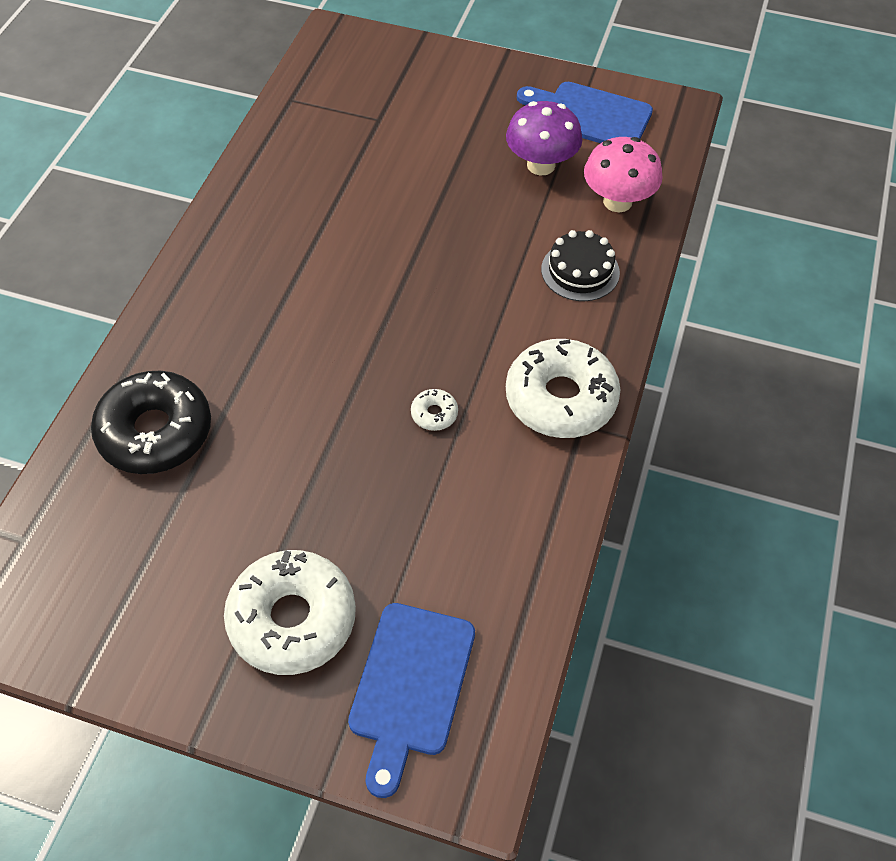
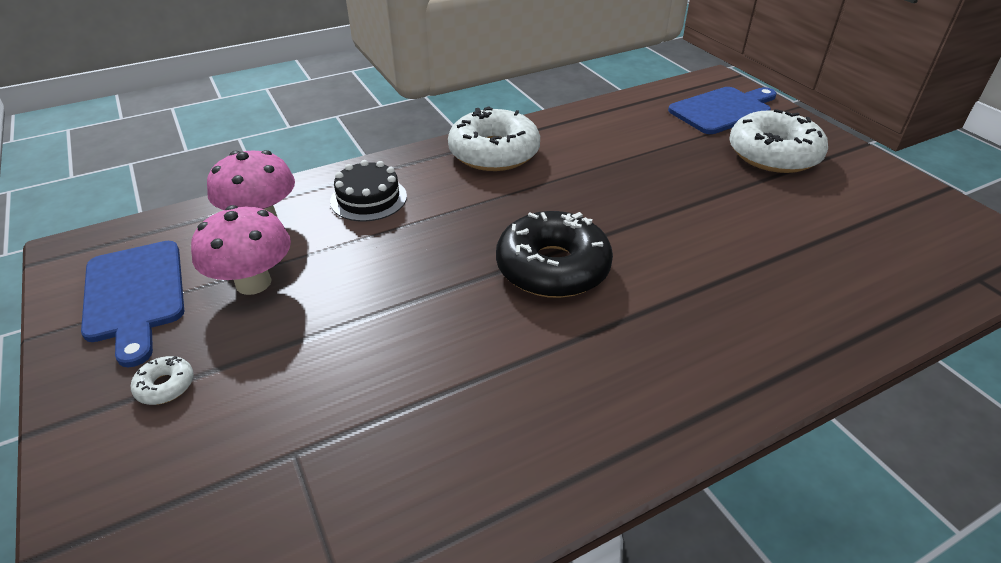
camera: 135 degrees left, 15 degrees down
black donut [91,371,211,474] -> black donut moved to [496,211,613,298]
white donut [411,389,458,431] -> white donut moved to [131,356,194,405]
purple mushroom [506,101,582,175] -> pink mushroom [191,205,291,295]

